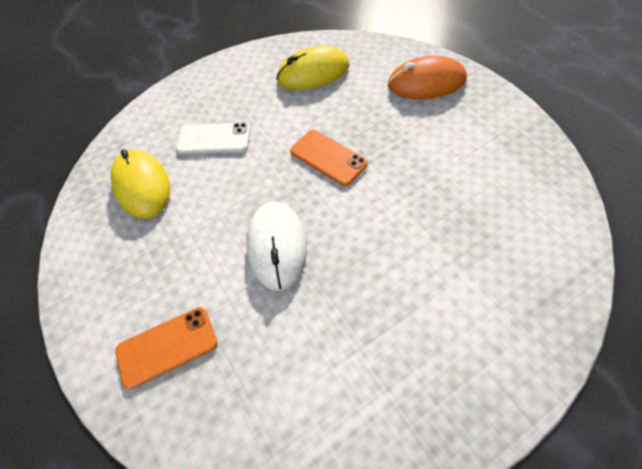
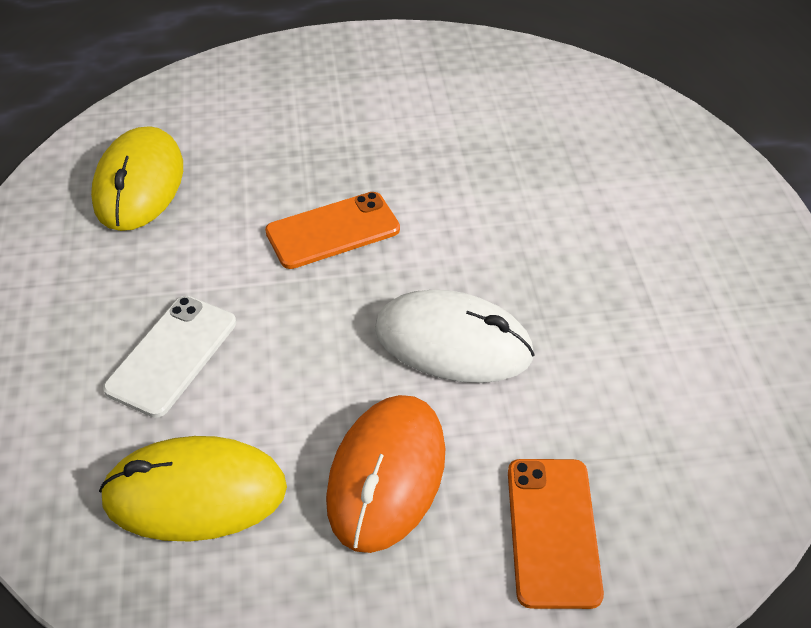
camera: 70 degrees left, 10 degrees down
orange mouse [388,56,467,99] -> orange mouse moved to [326,395,446,553]

